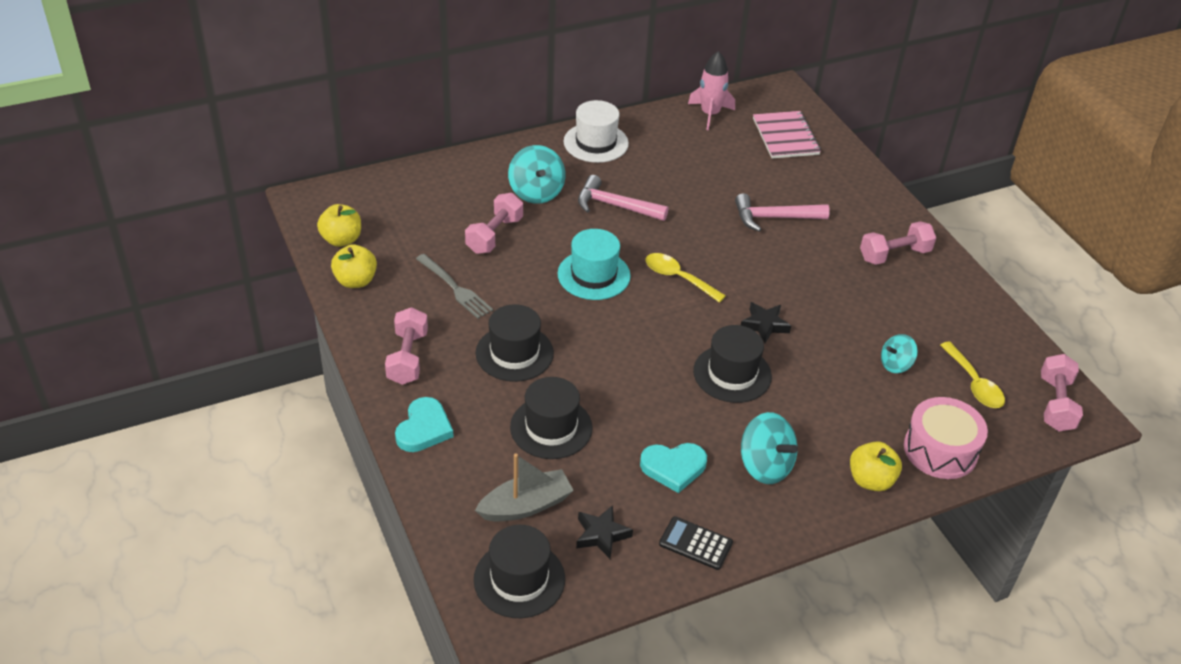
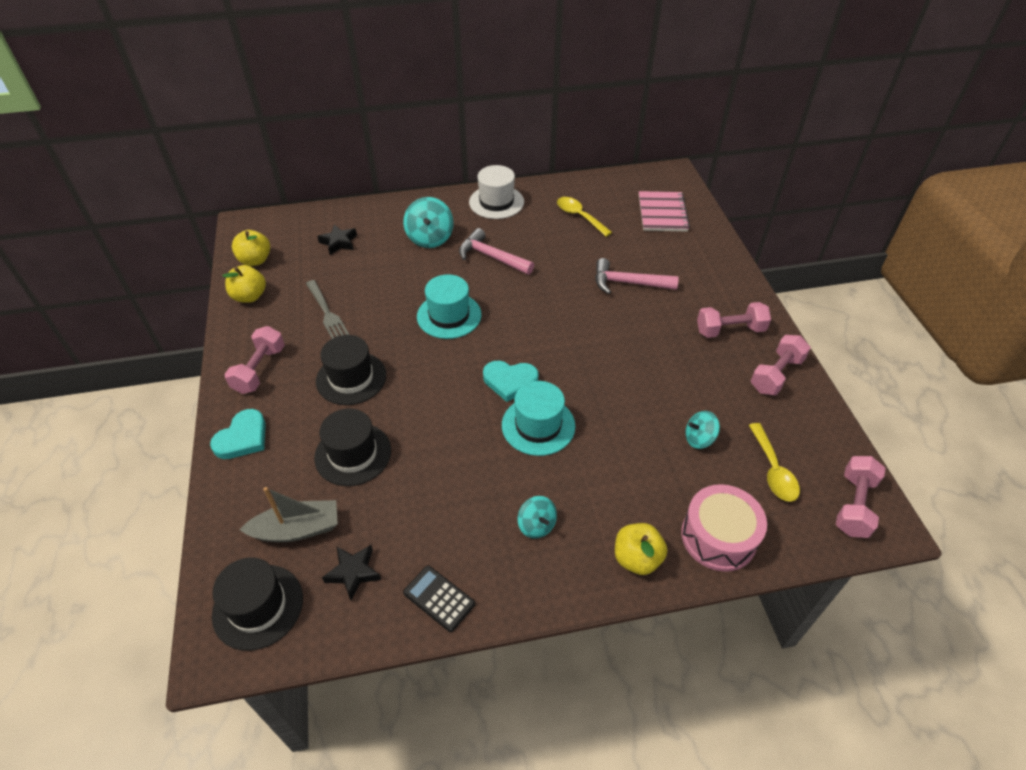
camera: 15 degrees right, 5 degrees up
pink dumbbell [465,193,523,254] -> pink dumbbell moved to [751,335,811,395]
turquoise heart [640,443,707,493] -> turquoise heart moved to [483,361,539,402]
yellow spoon [646,253,726,303] -> yellow spoon moved to [557,197,612,237]
pink rocket [688,51,735,130] -> none
black hat [693,325,772,403] -> turquoise hat [502,381,575,456]
black star [741,302,791,343] -> black star moved to [317,224,357,255]
turquoise spinning top [741,412,798,484] -> turquoise spinning top [518,496,557,539], size x0.62

